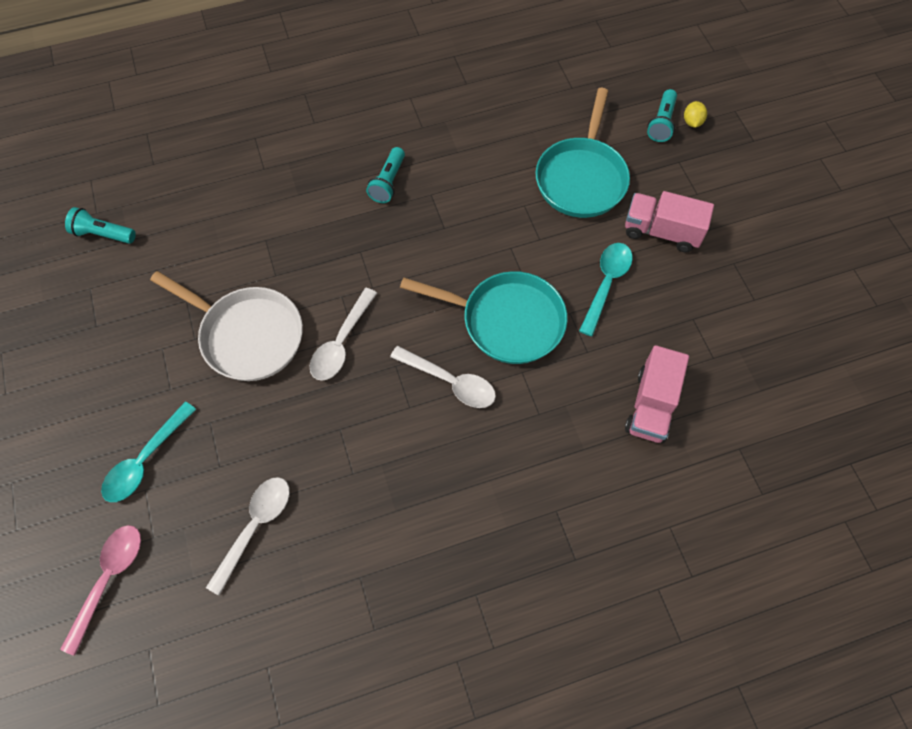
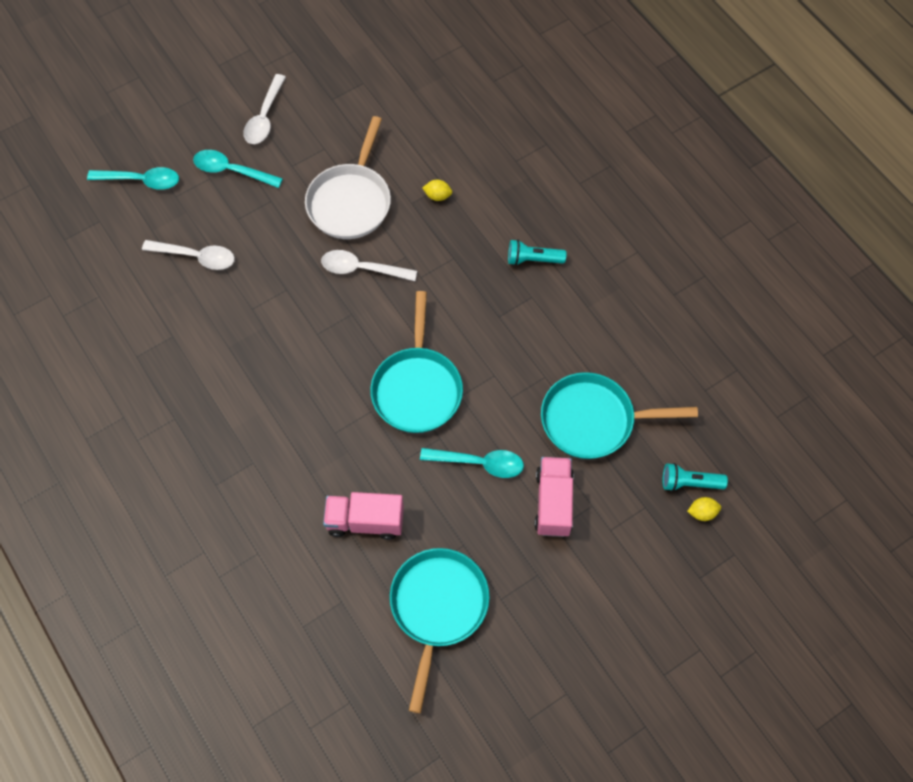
camera: 75 degrees right, 0 degrees up
pink spoon [60,525,141,656] -> turquoise spoon [87,167,179,190]
turquoise flashlight [65,207,136,244] -> none
white spoon [390,346,496,408] -> white spoon moved to [243,74,286,144]
none -> turquoise pan [390,548,490,713]
none -> yellow lemon [422,180,452,201]

